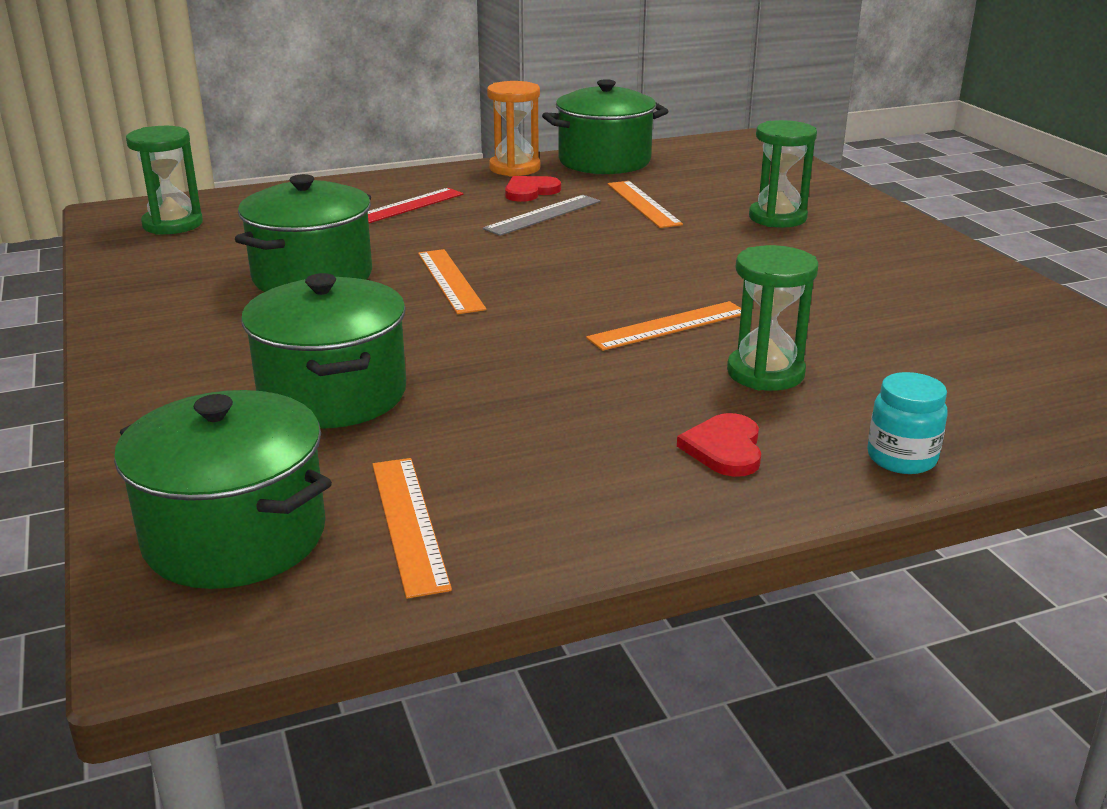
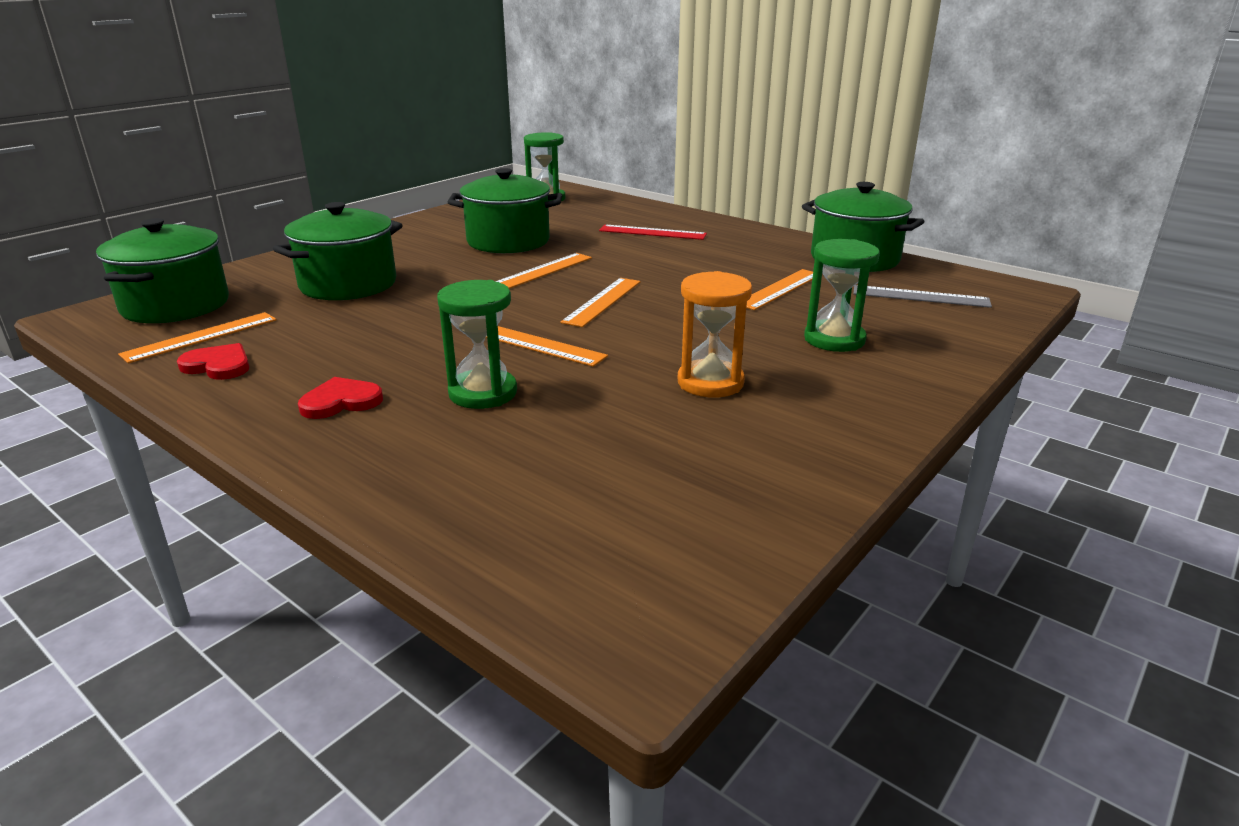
camera: 60 degrees right, 0 degrees up
grey ruler [483,195,600,236] -> grey ruler moved to [853,285,992,308]
orange hourglass [487,81,540,176] -> orange hourglass moved to [678,271,752,398]
red heart [505,176,561,202] -> red heart moved to [177,343,249,380]
turquoise jar [867,372,948,474] -> none
none -> orange ruler [560,278,641,327]

